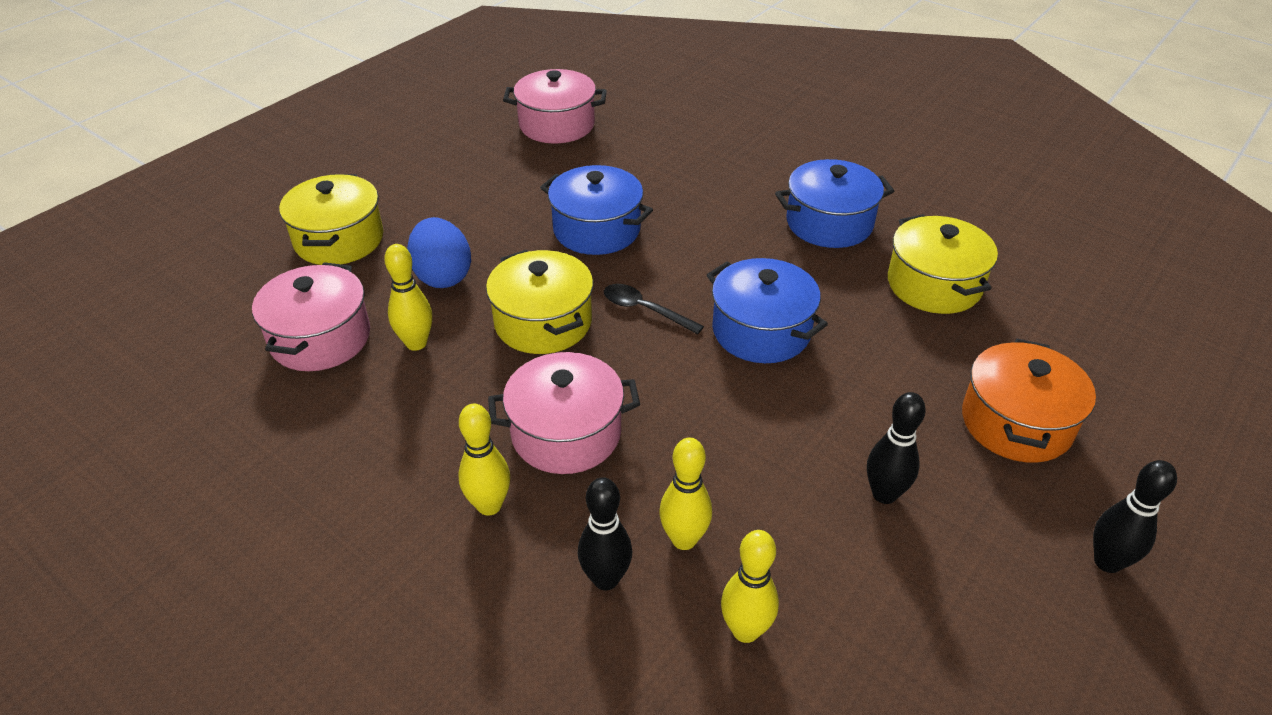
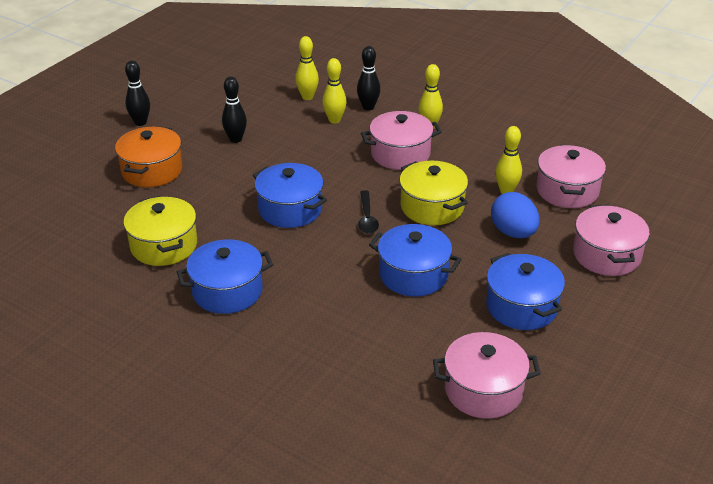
camera: 175 degrees right, 5 degrees down
yellow pot [279,174,383,265] -> pink pot [573,204,650,276]
black spoon [604,284,704,334] -> black spoon turned 60 degrees clockwise [358,190,379,234]
none -> blue pot [486,253,565,330]

